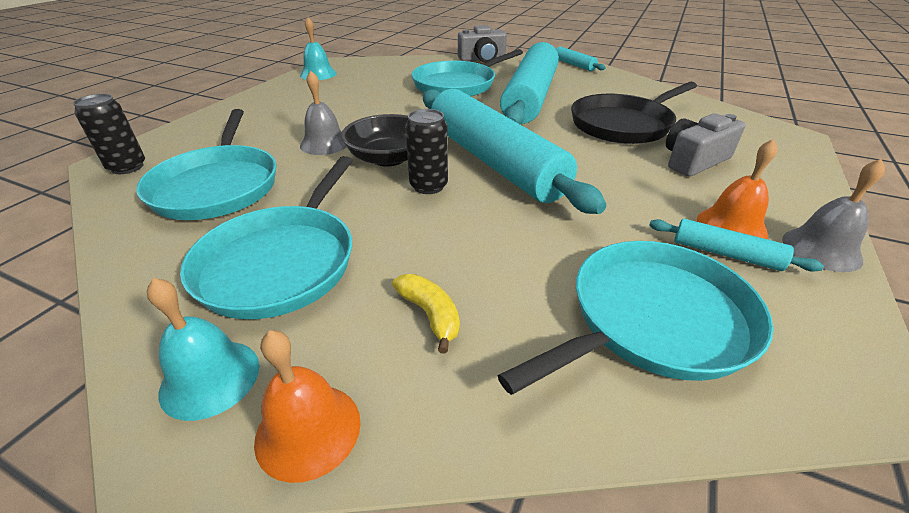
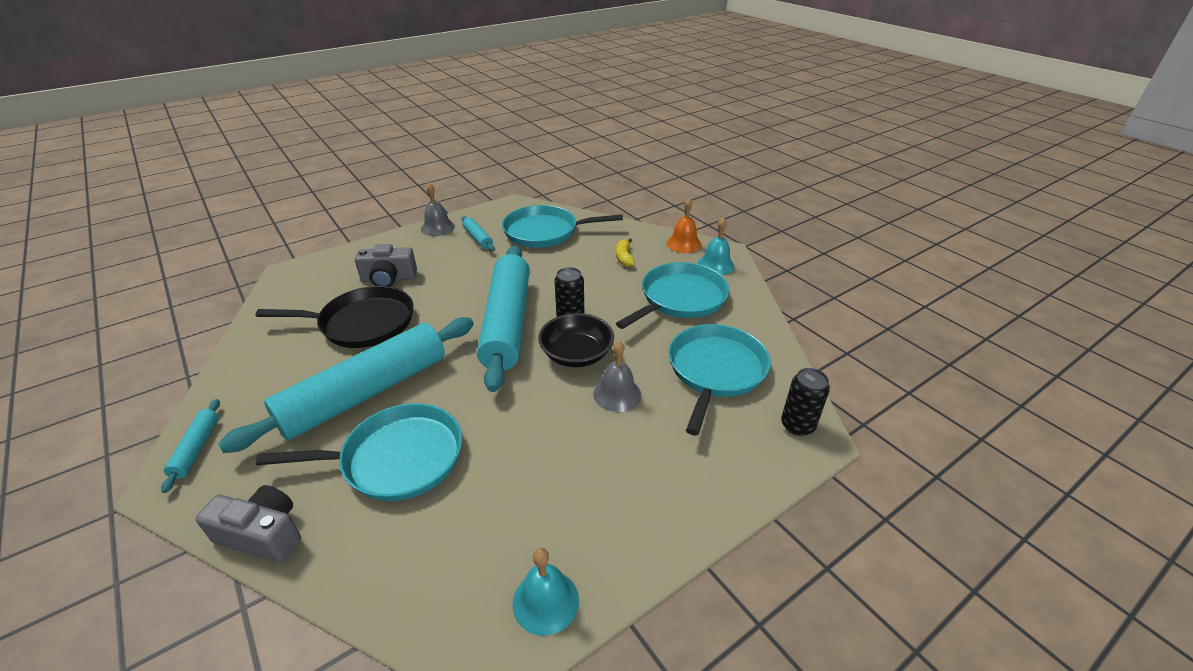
camera: 150 degrees left, 0 degrees up
orange bell [697,139,778,239] -> none

